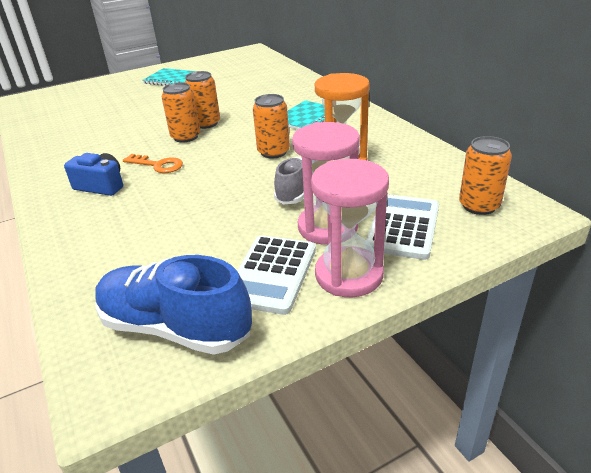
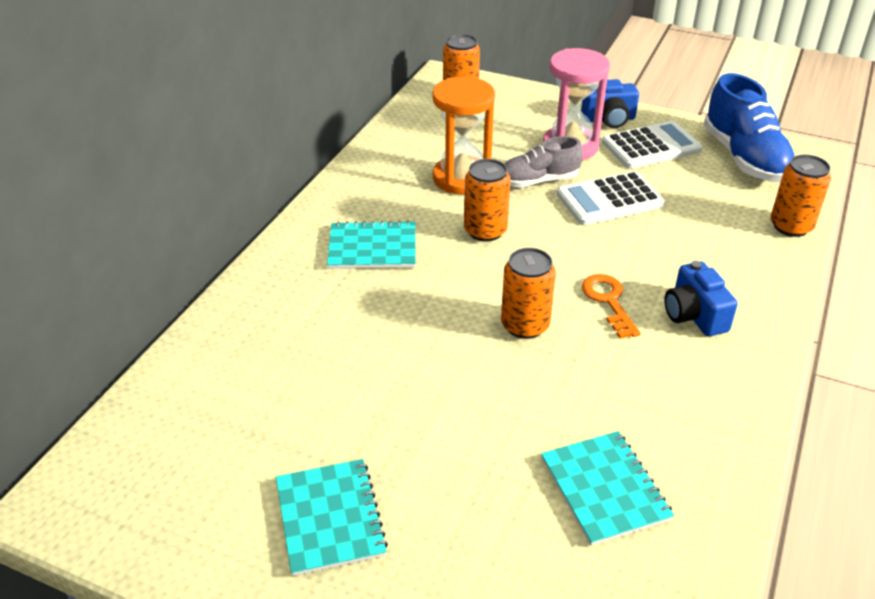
camera: 130 degrees left, 5 degrees up
orange can [185,71,220,129] -> orange can moved to [770,155,831,237]
pink hourglass [311,159,389,297] -> blue camera [581,79,639,128]
white calculator [366,194,439,260] -> white calculator moved to [557,171,664,225]
none -> turquoise notebook [541,431,674,546]

